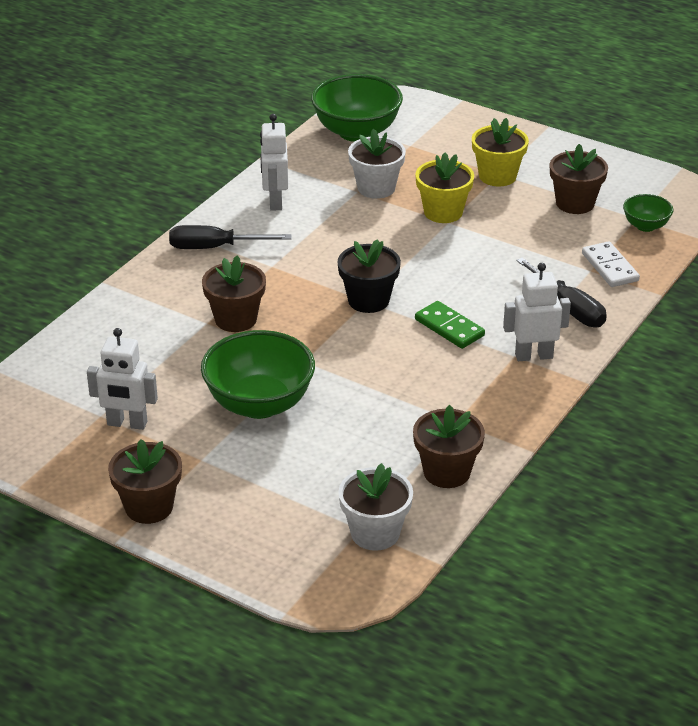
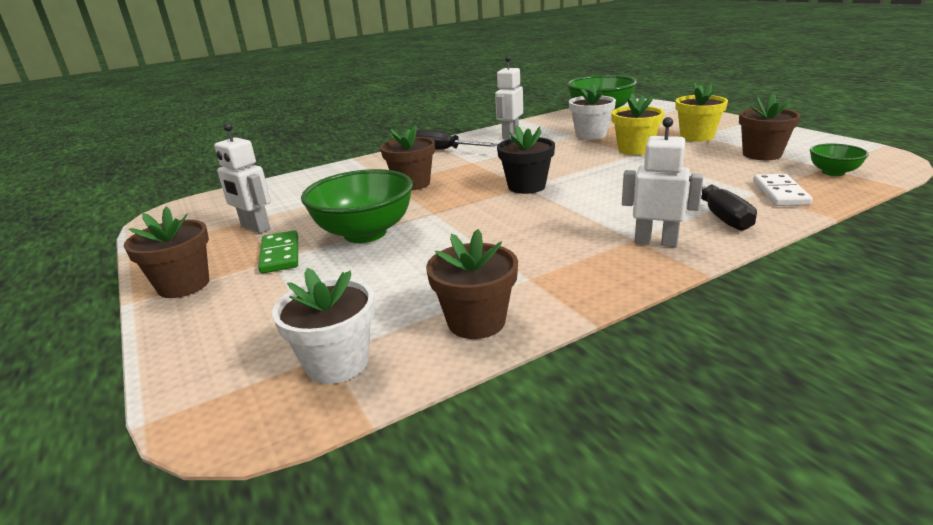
camera: 30 degrees right, 10 degrees down
green domino [415,301,485,349] -> green domino moved to [258,230,298,274]

